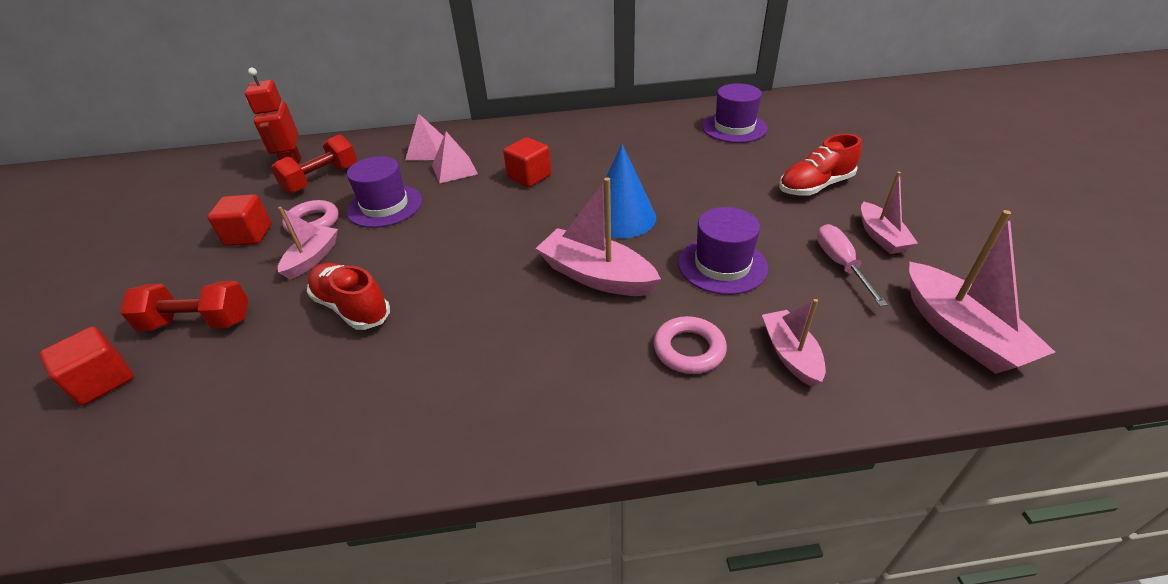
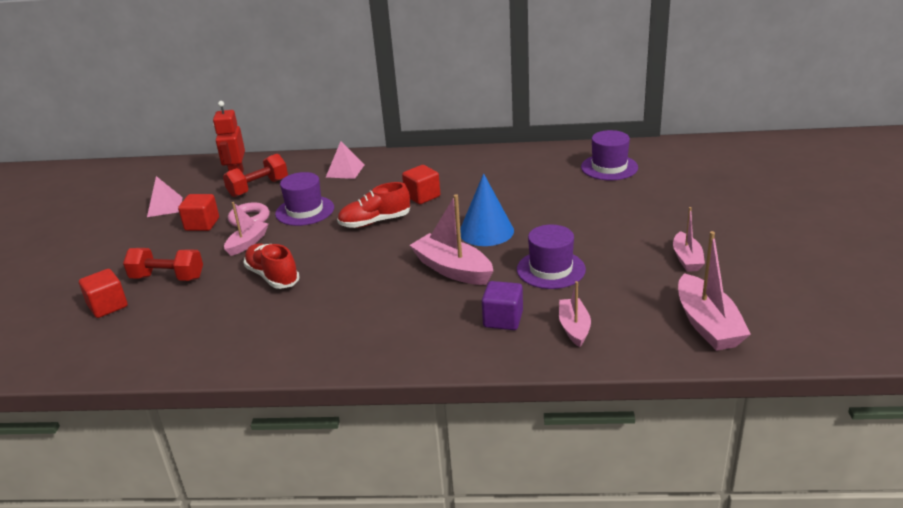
camera: 10 degrees right, 10 degrees down
pink pyramid [432,132,478,183] -> pink pyramid moved to [147,176,183,217]
pink ring [654,316,727,374] -> purple cube [482,281,523,330]
red shoe [779,134,862,196] -> red shoe moved to [337,182,410,228]
pink screwdriver [817,224,888,306] -> none

